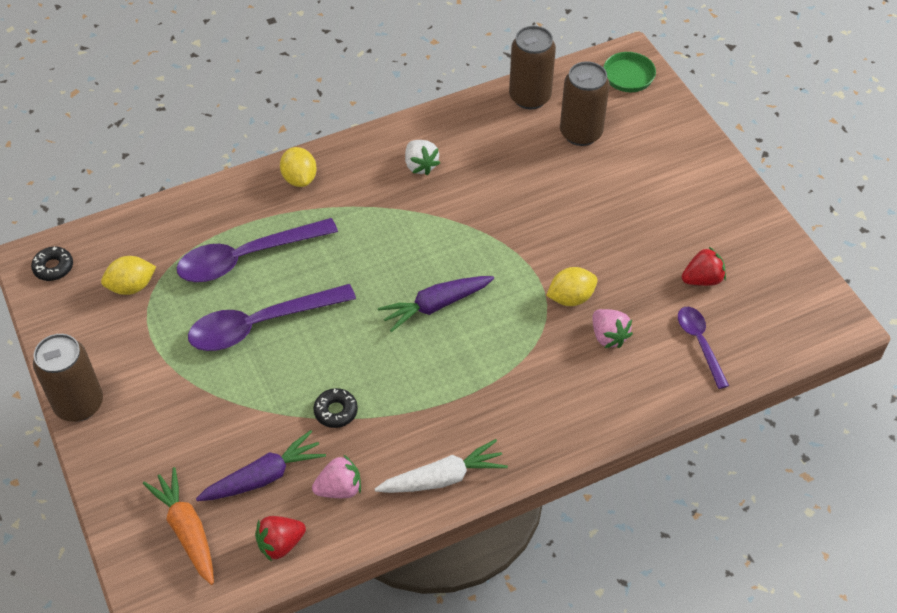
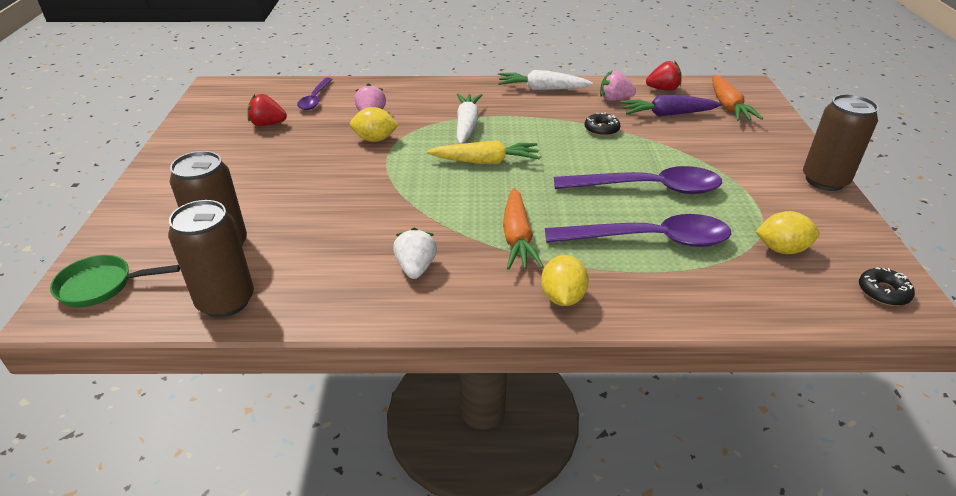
camera: 155 degrees left, 15 degrees down
purple carrot [378,276,494,332] -> yellow carrot [427,141,540,164]
none -> white carrot [457,94,482,144]
none -> orange carrot [503,188,544,270]

